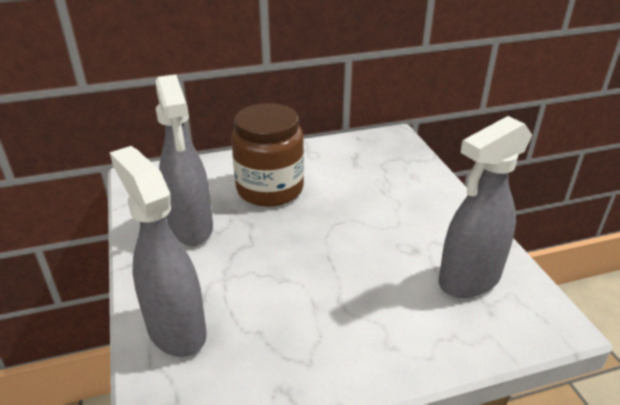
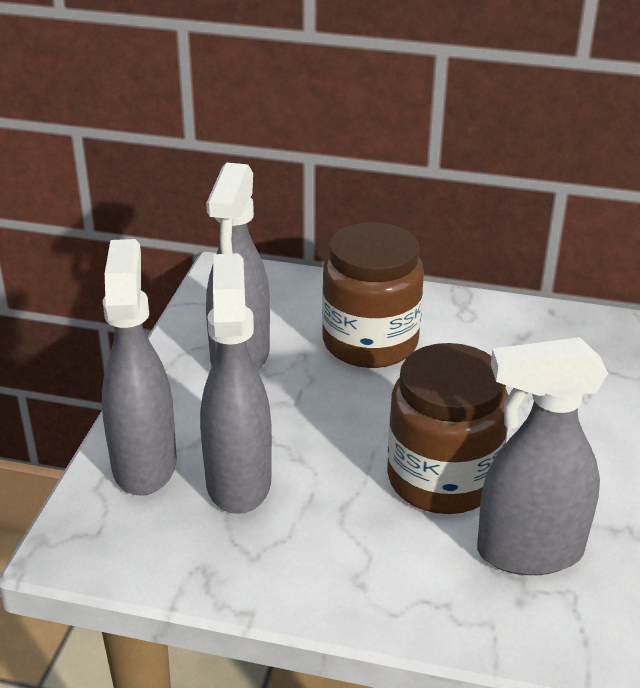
camera: 30 degrees right, 0 degrees up
none -> grey spray bottle [200,253,272,514]
none -> brown jar [387,343,509,514]

